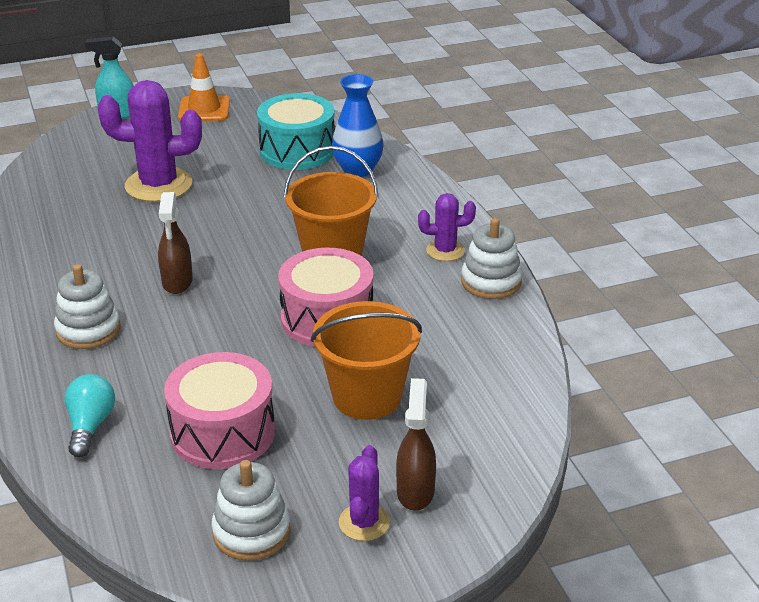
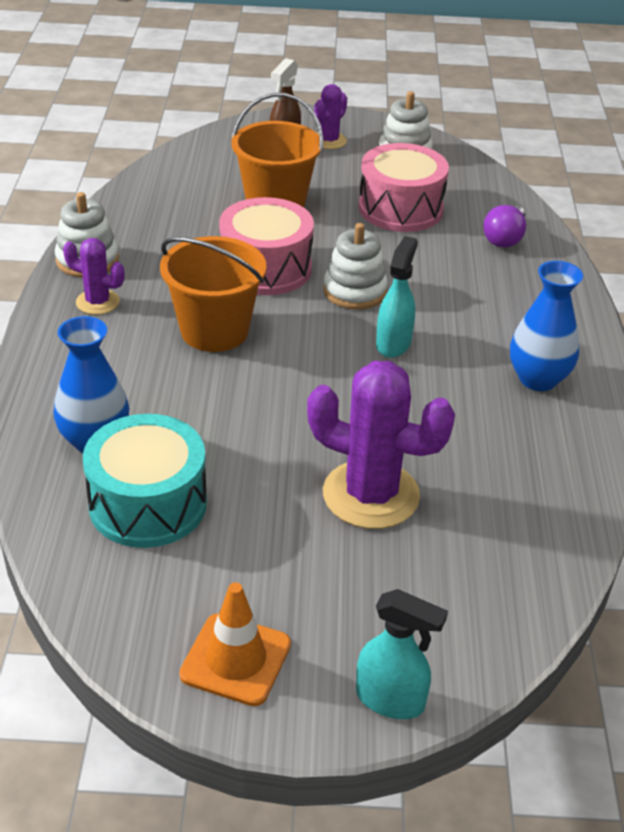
camera: 160 degrees left, 5 degrees up
white stacking toy [54,264,121,349] -> white stacking toy moved to [323,223,388,310]
turquoise light bulb [65,374,115,457] -> purple light bulb [483,205,526,248]
brown spray bottle [158,192,193,294] -> turquoise spray bottle [376,236,418,358]
none -> blue vase [510,261,583,391]

